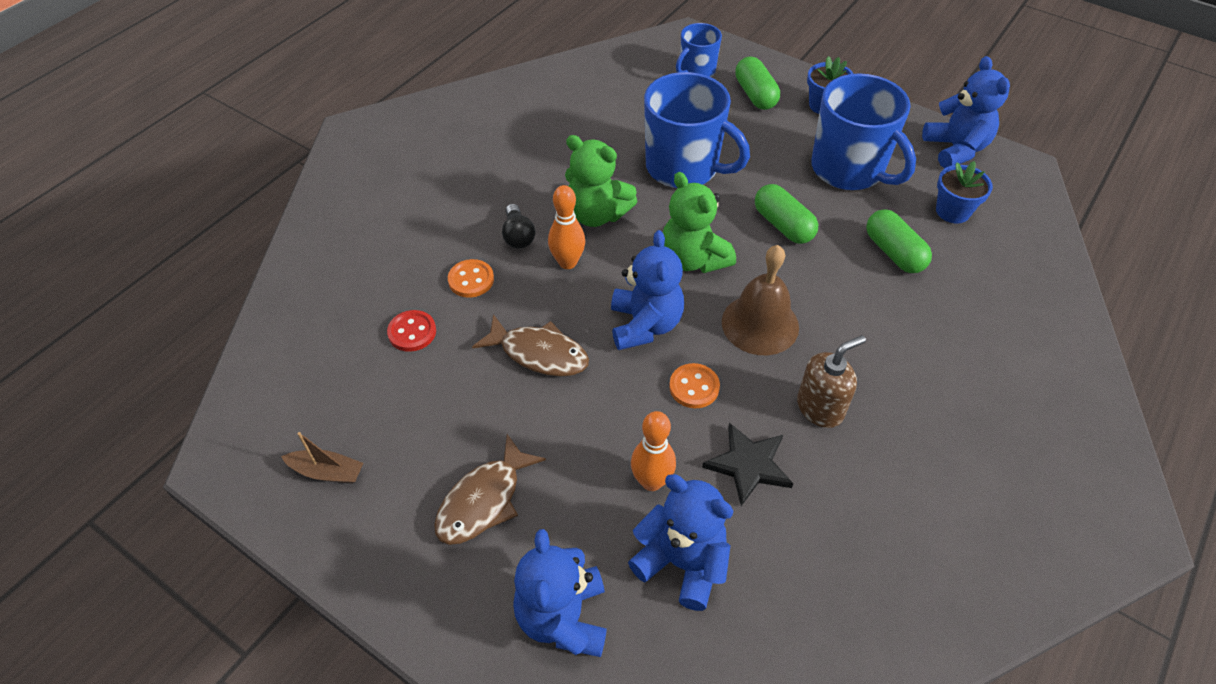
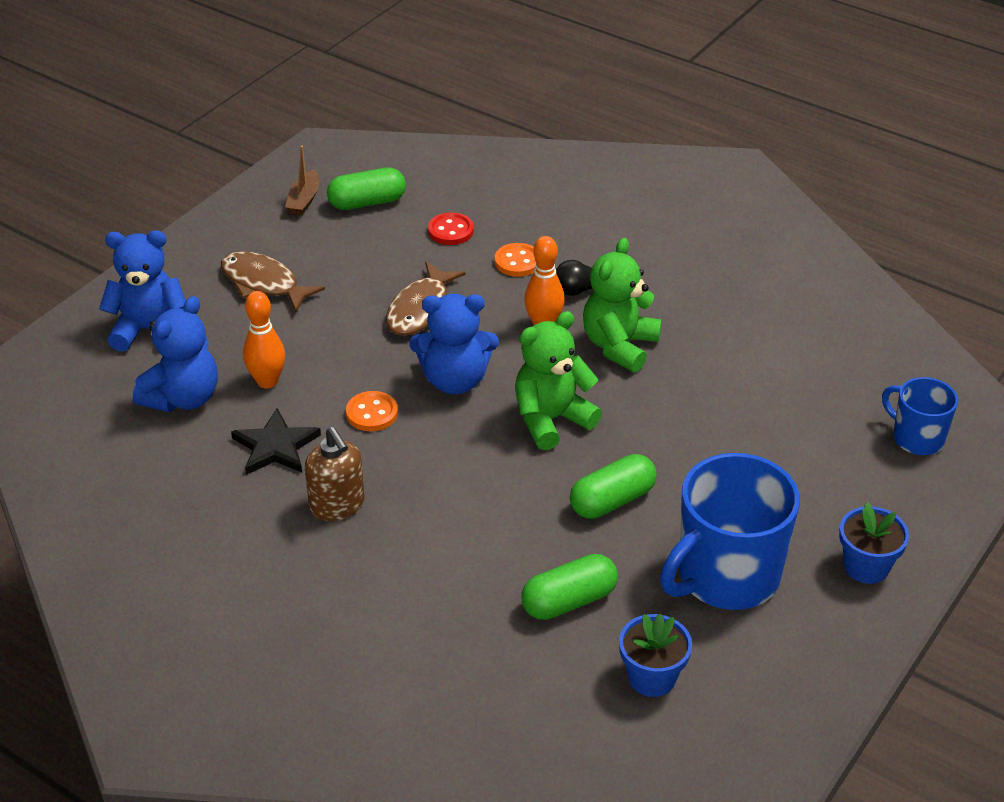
camera: 90 degrees right, 10 degrees down
blue mug [644,72,750,188] -> none
brown bell [722,245,799,355] -> none
green capsule [735,57,780,110] -> green capsule moved to [327,167,406,210]
blue teddy bear [922,56,1010,169] -> none

